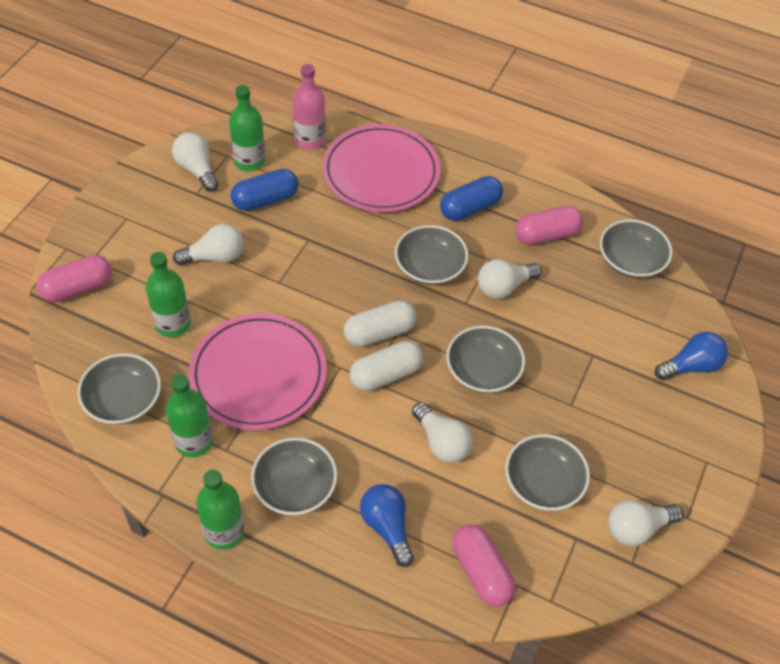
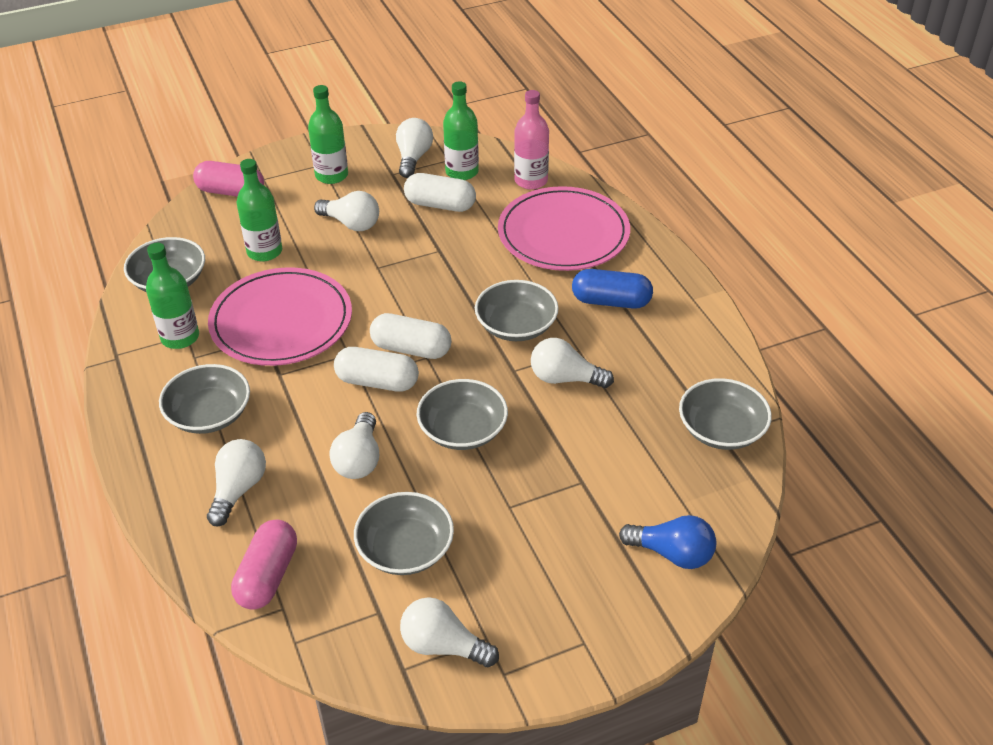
camera: 45 degrees right, 10 degrees down
green bottle [196,470,244,550] -> green bottle moved to [308,85,348,184]
blue capsule [231,169,298,211] -> white capsule [404,173,476,212]
blue light bulb [360,484,414,567] -> white light bulb [207,439,266,526]
pink capsule [515,206,583,245] -> none

